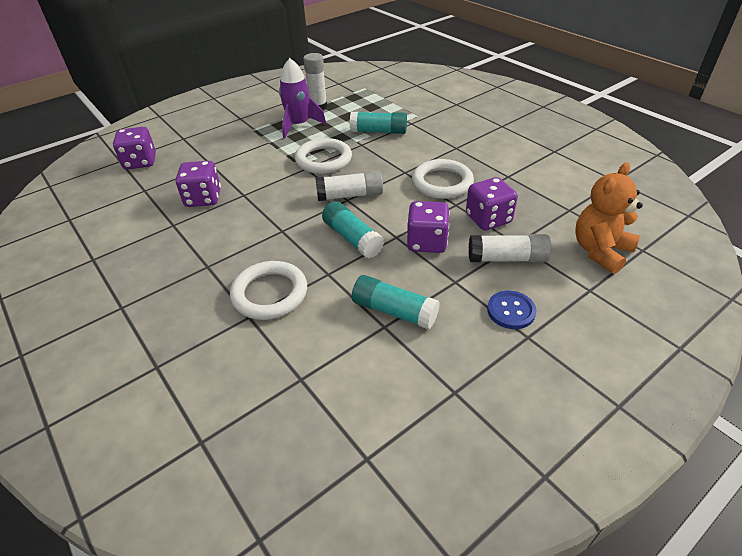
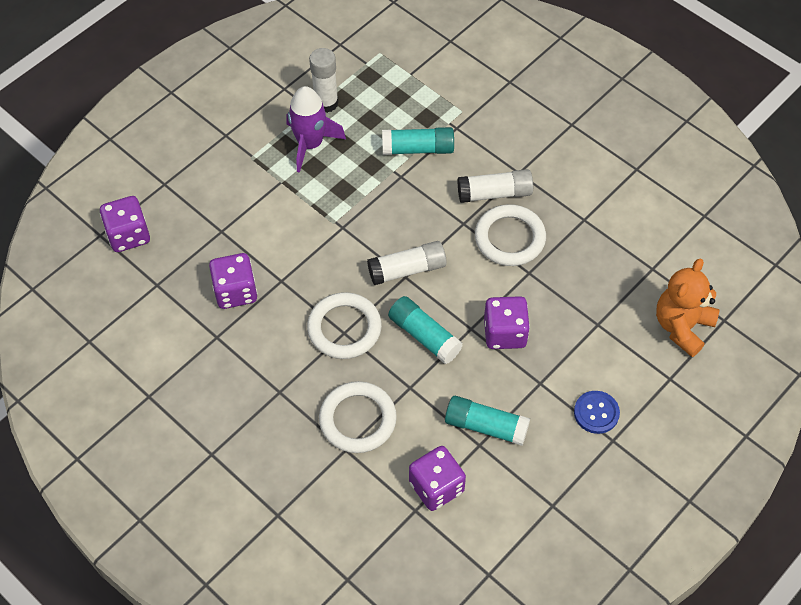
camera: 10 degrees left, 15 degrees up
white ring [295,138,352,174] -> white ring moved to [307,292,382,359]
purple dice [466,177,518,230] -> purple dice moved to [409,446,466,511]
white glue stick [469,234,552,262] -> white glue stick moved to [457,169,533,203]

